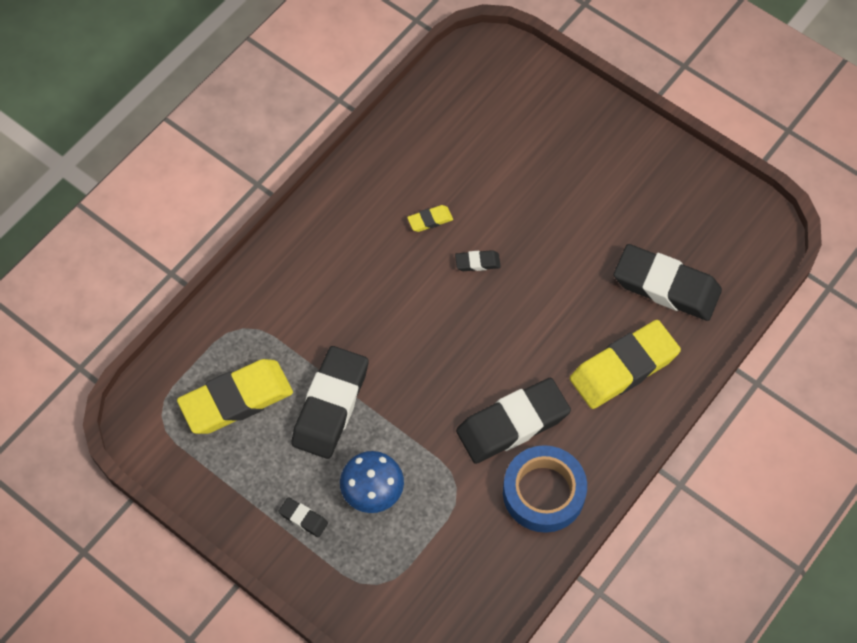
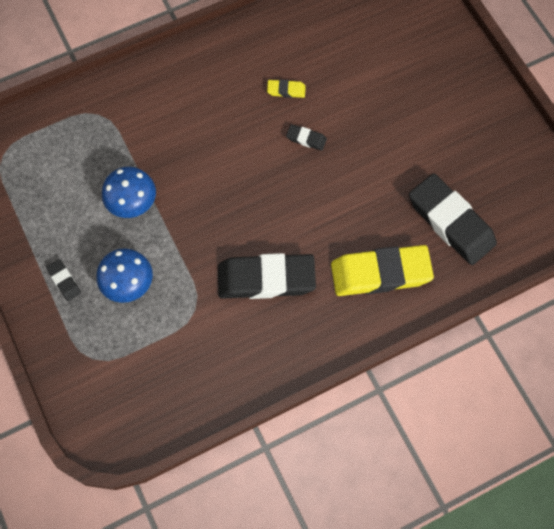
camera: 25 degrees right, 5 degrees up
yellow eraser [177,359,293,434] -> none
black eraser [291,346,368,459] -> blue mushroom [102,167,156,218]
blue tape [503,445,587,533] -> none

